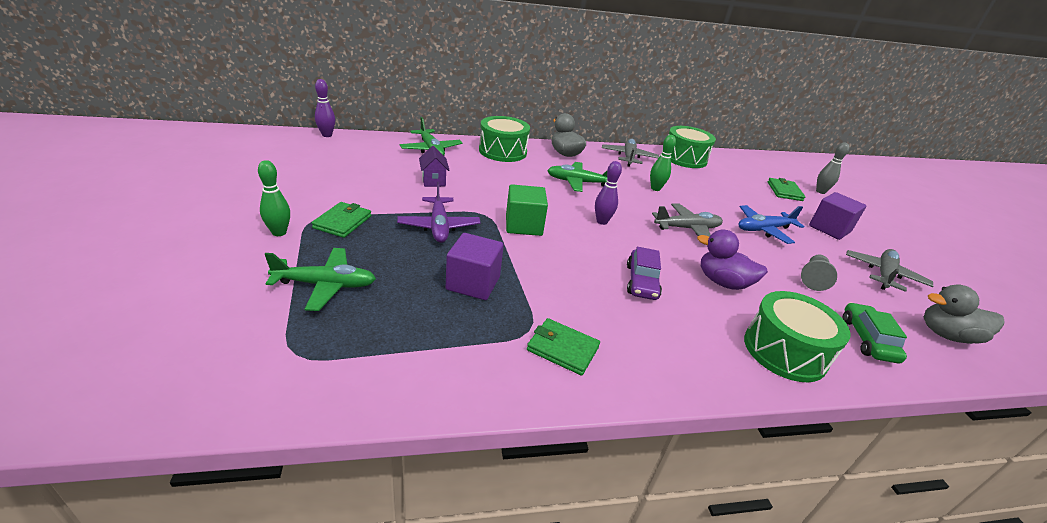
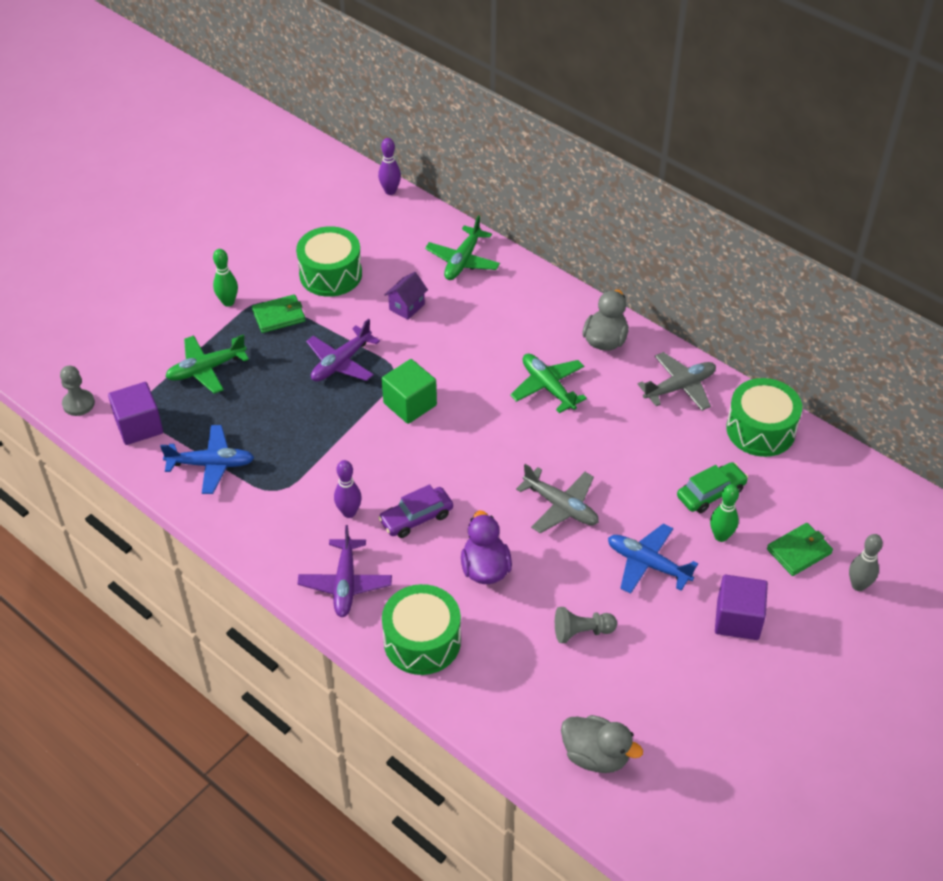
camera: 55 degrees right, 15 degrees up
green plane [265,248,376,311] -> green plane turned 105 degrees clockwise [165,334,249,394]
purple cube [446,233,504,300] -> purple cube moved to [108,382,163,445]
green drum [479,116,530,162] -> green drum moved to [296,226,362,297]
green wallet [527,318,600,376] -> none
purple bowling pin [595,161,622,225] -> purple bowling pin moved to [334,460,362,518]
green bowling pin [650,135,676,191] -> green bowling pin moved to [710,484,739,542]
green car [842,302,907,364] -> green car moved to [677,462,748,513]
grey plane [846,249,933,292] -> none
grey duck [924,284,1005,344] -> grey duck turned 150 degrees clockwise [561,715,643,773]
none -> grey pawn [60,366,95,416]
none -> blue plane [160,425,254,494]
none -> purple plane [297,525,392,617]

